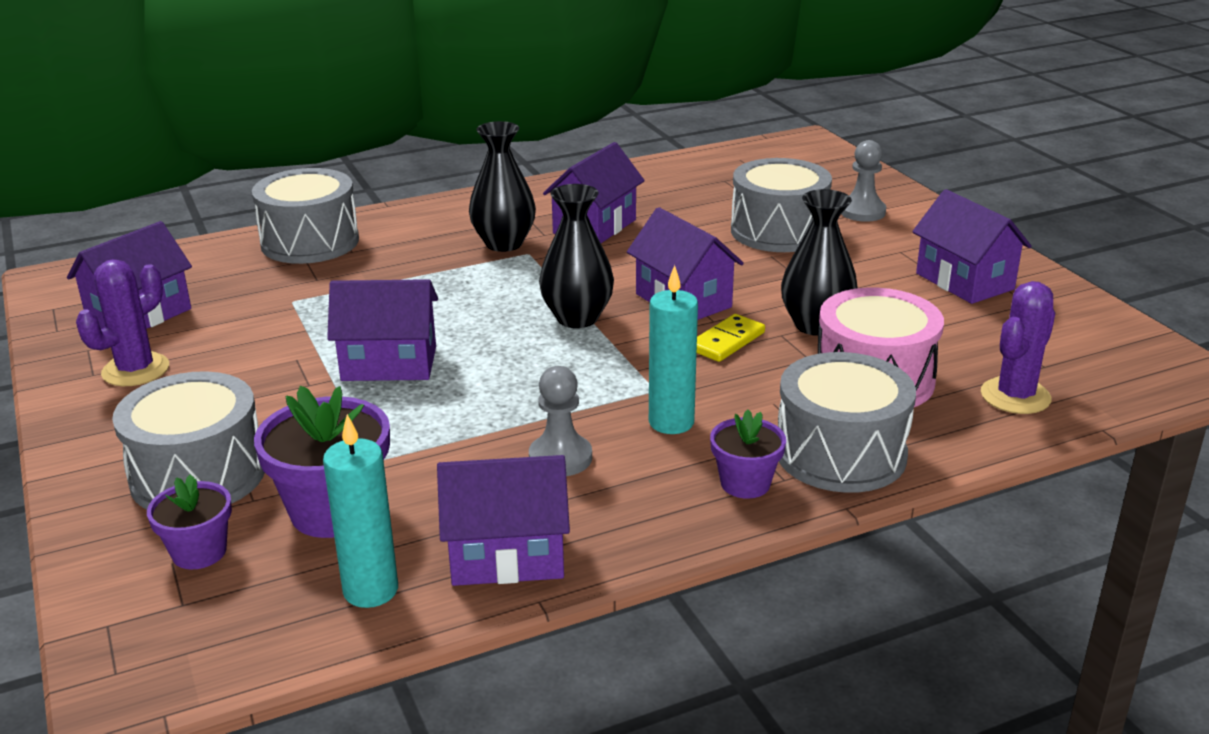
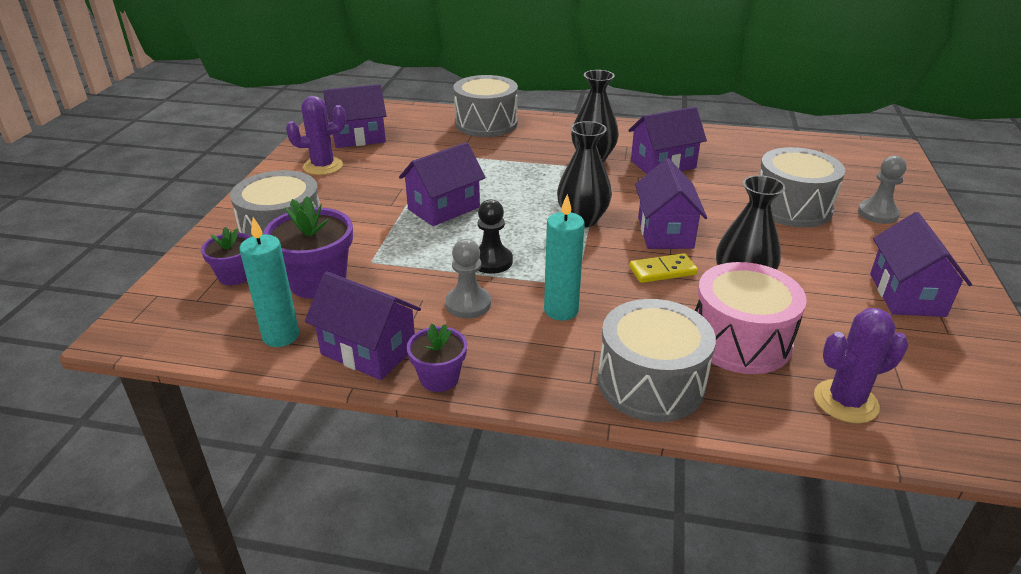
camera: 35 degrees right, 5 degrees up
purple house [327,279,438,381] -> purple house turned 75 degrees counterclockwise [399,142,486,226]
purple flower pot [710,409,786,499] -> purple flower pot moved to [407,323,467,392]
none -> black pawn [478,199,513,274]

